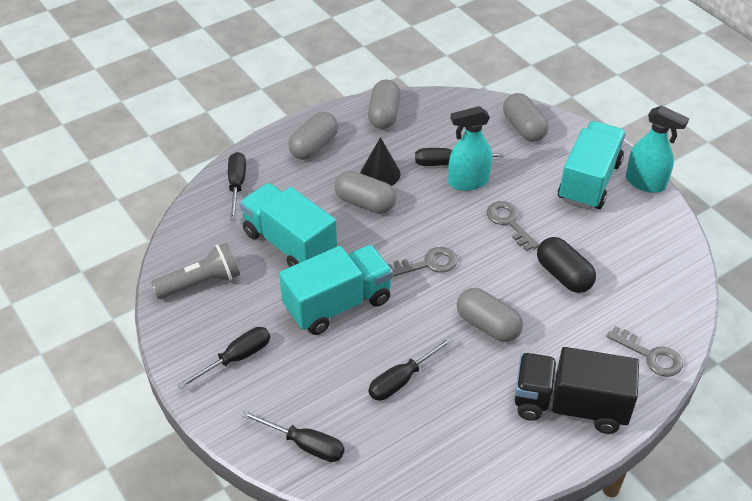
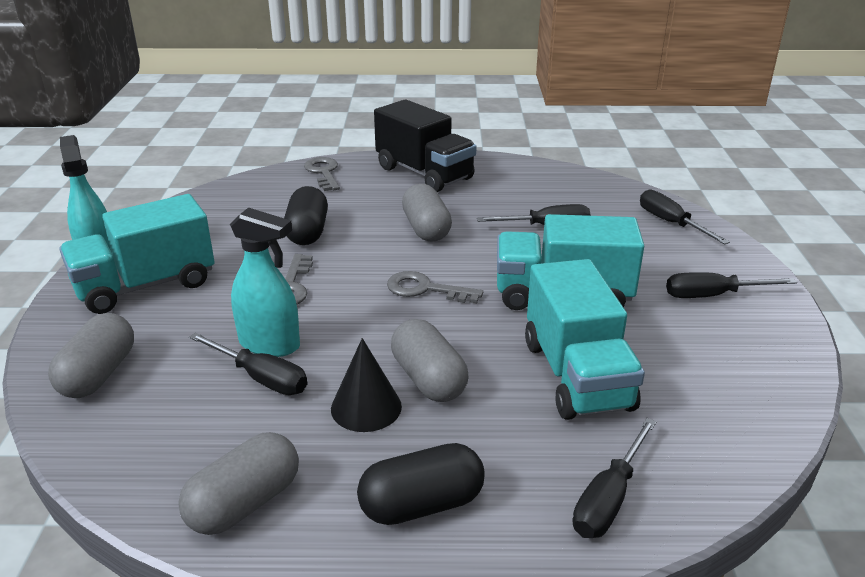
camera: 145 degrees left, 15 degrees down
grey flashlight [151,242,240,299] -> none
grey capsule [288,112,338,160] -> black capsule [357,443,485,525]

